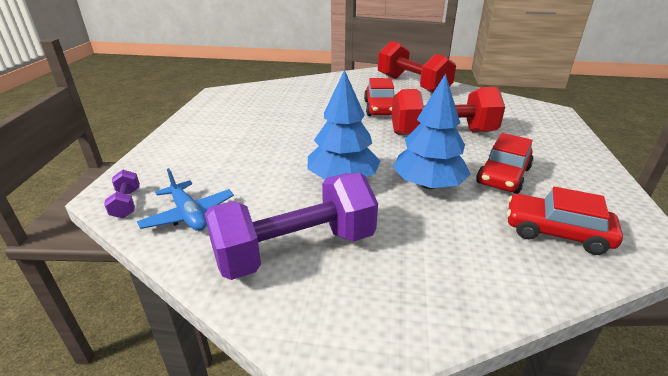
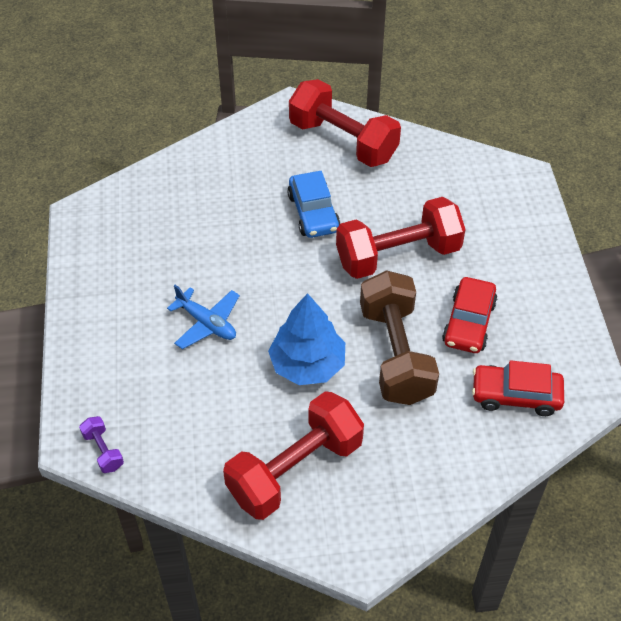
camera: 15 degrees left, 20 degrees up
blue plane [137,168,234,231] -> blue plane moved to [167,285,240,349]
purple dumbbell [205,173,378,280] -> red dumbbell [223,391,364,520]
red car [364,78,395,116] -> blue car [287,171,340,238]
blue tree [393,73,471,189] -> brown dumbbell [360,270,439,405]

